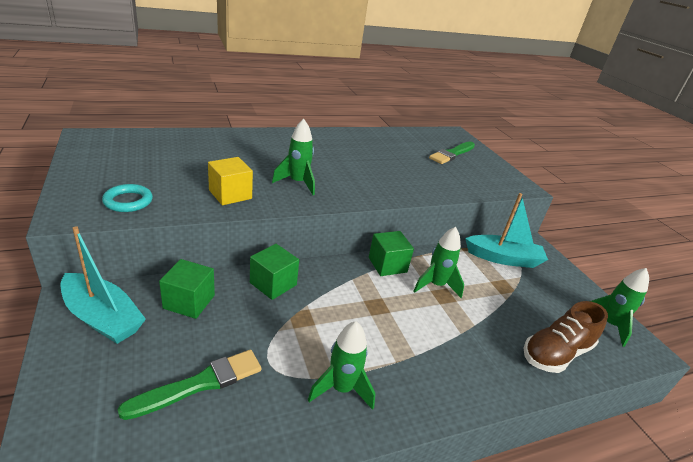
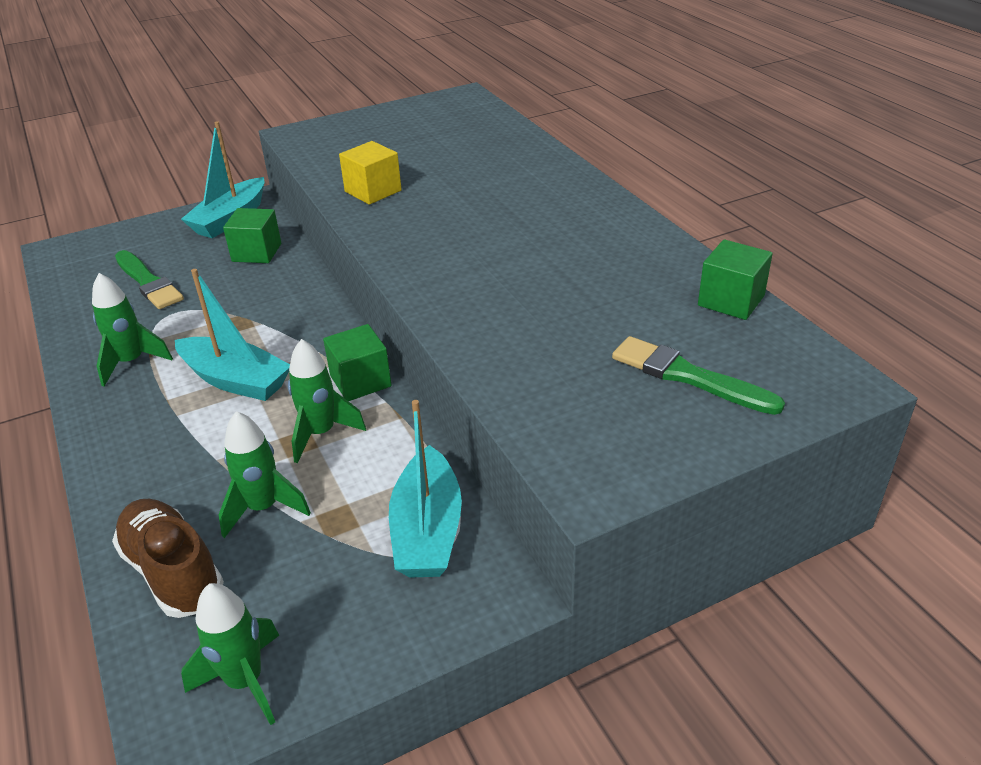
camera: 90 degrees right, 5 degrees up
turquoise ring [102,184,153,212] -> none
green cube [250,244,299,300] -> green cube moved to [698,239,773,320]
green rocket [272,119,315,195] -> green rocket moved to [219,411,311,538]
none -> turquoise boat [175,269,290,401]

